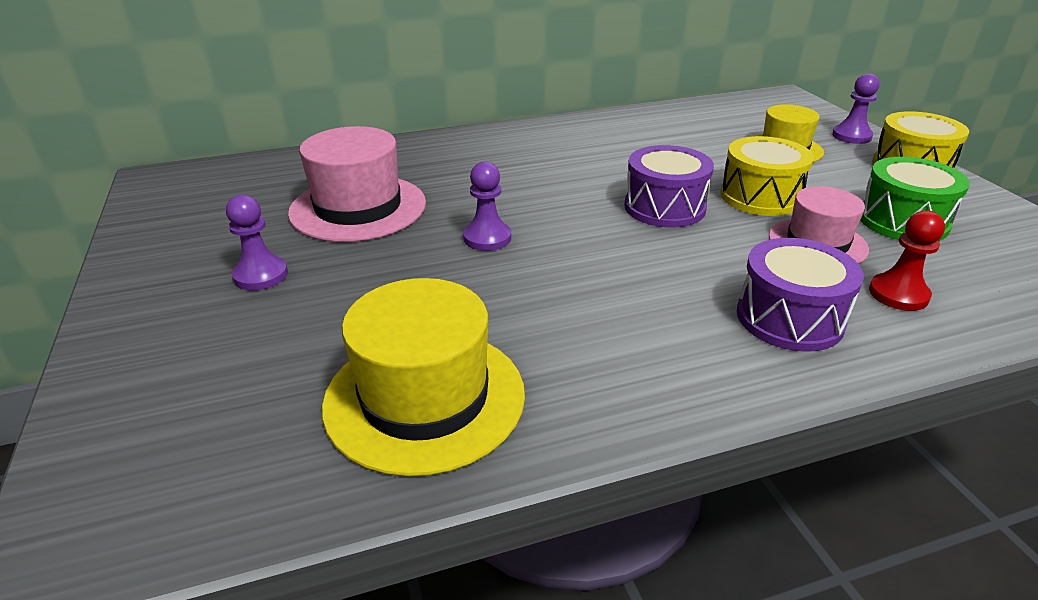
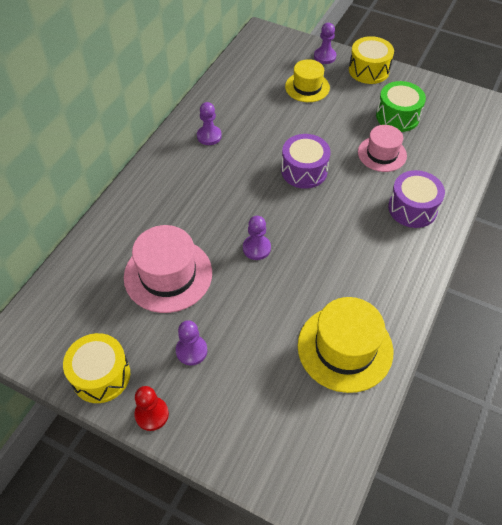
camera: 45 degrees left, 20 degrees up
yellow drum [720,136,814,216] -> yellow drum moved to [63,333,130,403]
red pawn [869,211,945,311] -> red pawn moved to [134,386,169,431]
none -> purple pawn [197,102,222,145]

